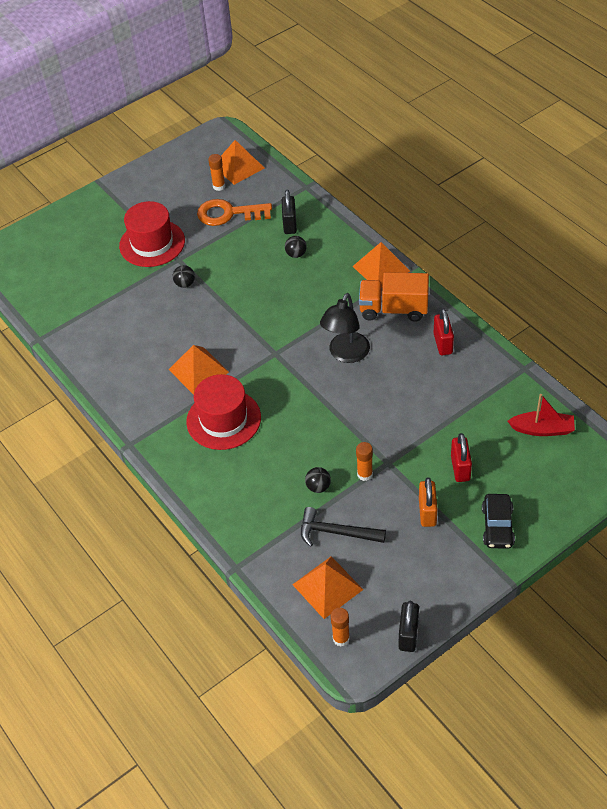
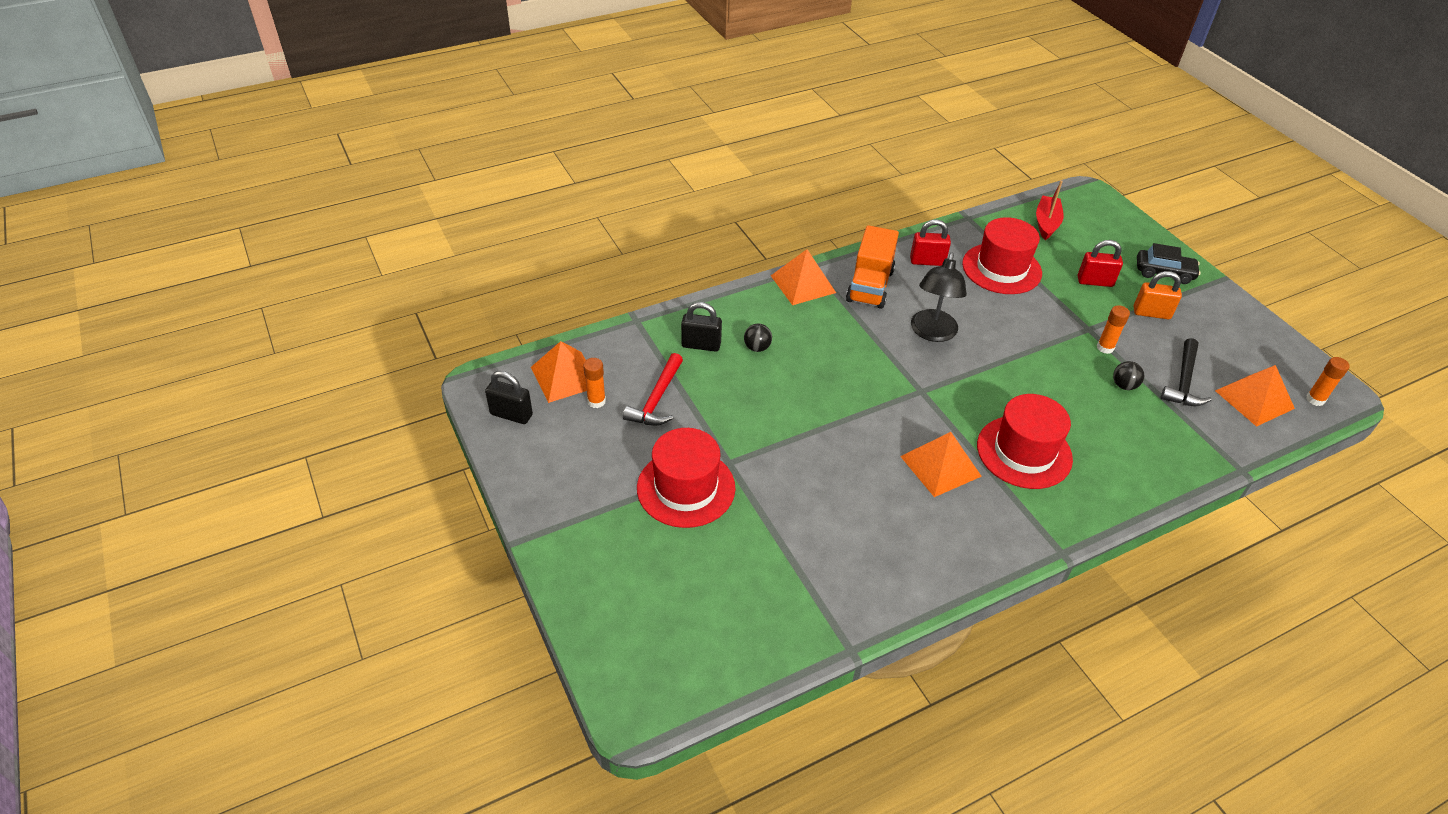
camera: 85 degrees left, 5 degrees down
black ball [173,265,195,288] -> none
orange key [197,199,272,226] -> red hammer [623,353,683,426]
black lamp [320,293,370,363] -> black lamp turned 75 degrees clockwise [911,253,967,342]
black padlock [399,601,419,652] -> black padlock moved to [485,371,533,424]
none -> red hat [962,217,1042,294]

